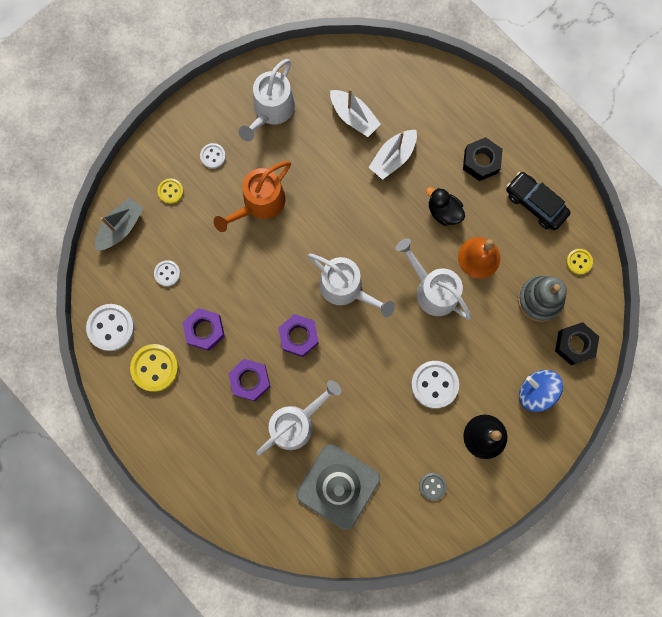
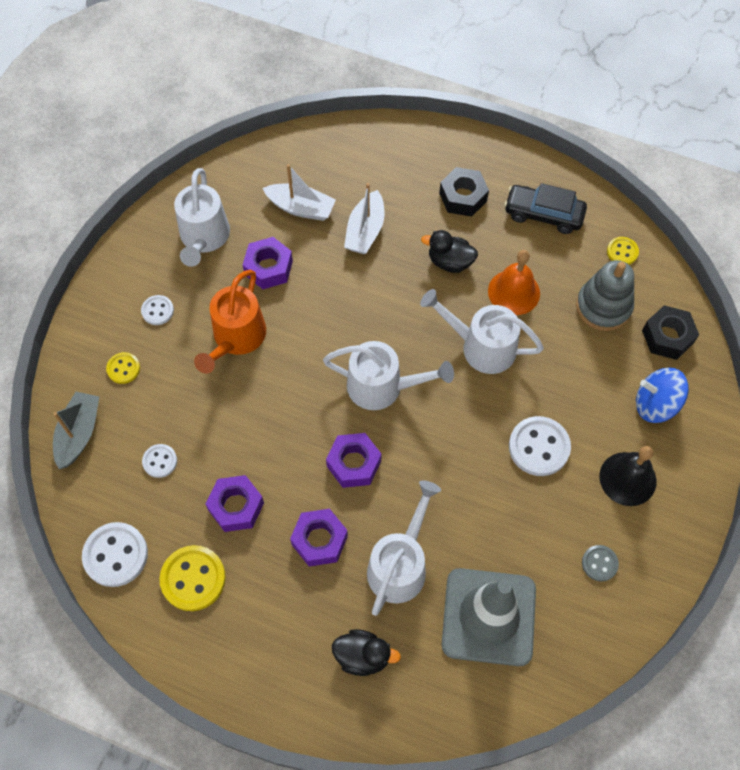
camera: 25 degrees left, 15 degrees down
none -> purple nut [243,237,293,289]
none -> black duck [332,629,401,676]

